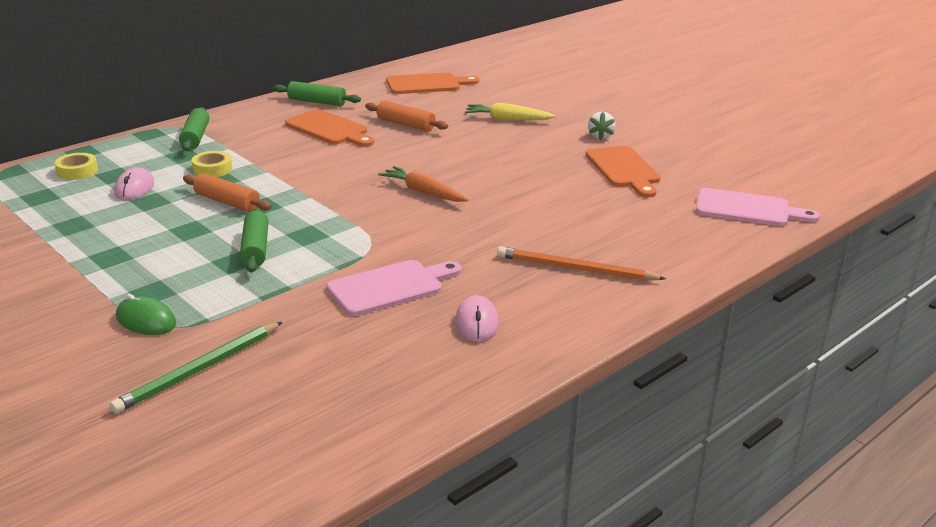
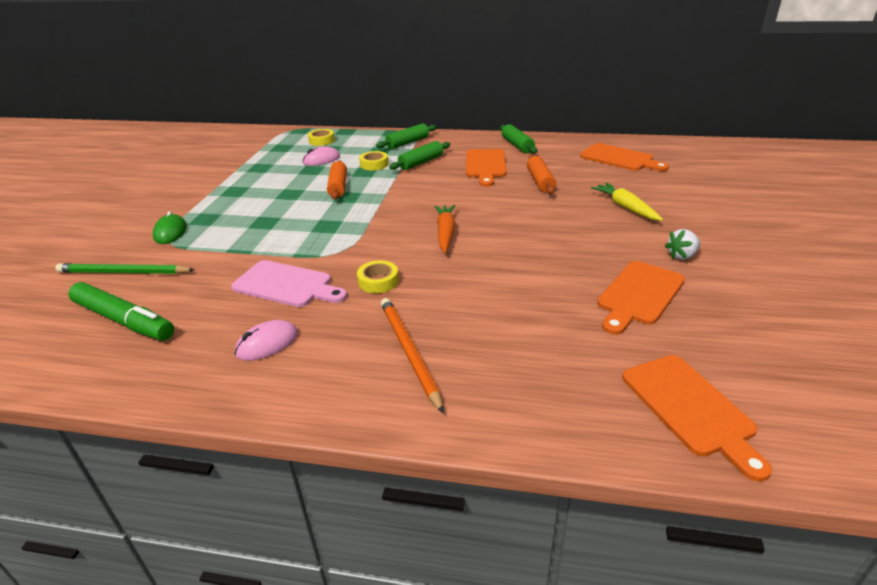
camera: 55 degrees right, 5 degrees up
green rolling pin [240,207,269,272] -> green rolling pin moved to [389,141,450,170]
pink cutting board [696,188,820,226] -> orange cutting board [622,355,772,482]
none -> green marker [68,282,174,341]
none -> yellow tape [357,260,399,293]

